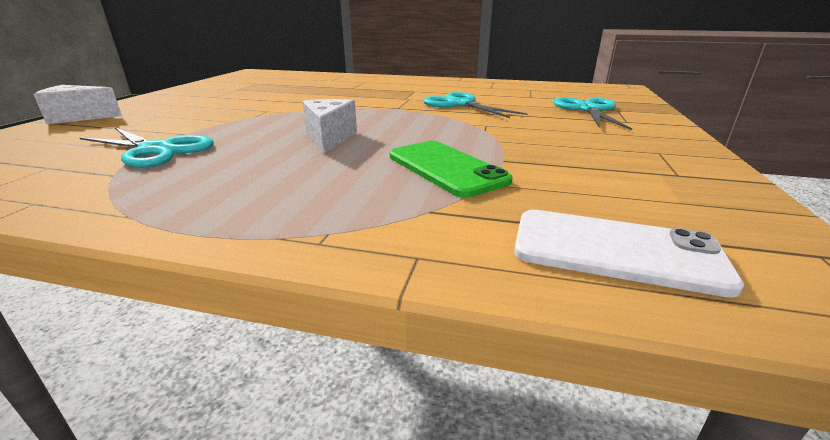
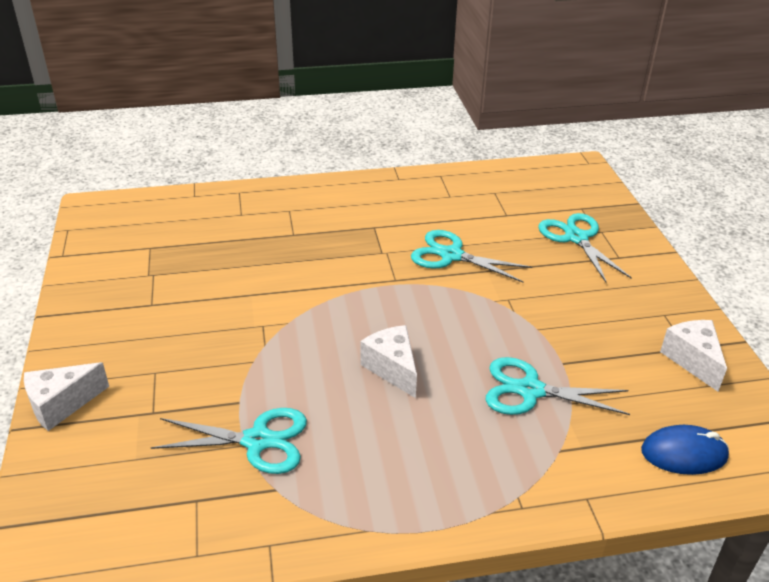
camera: 25 degrees left, 10 degrees up
green phone [390,141,513,198] -> turquoise scissors [486,357,630,415]
white phone [514,210,744,298] -> blue mouse [641,425,729,475]
none -> white cheese [660,320,727,392]

